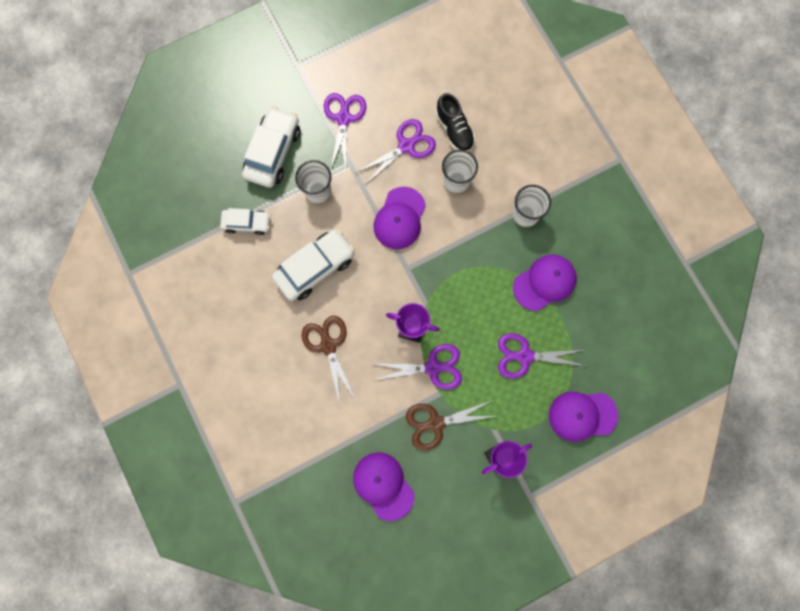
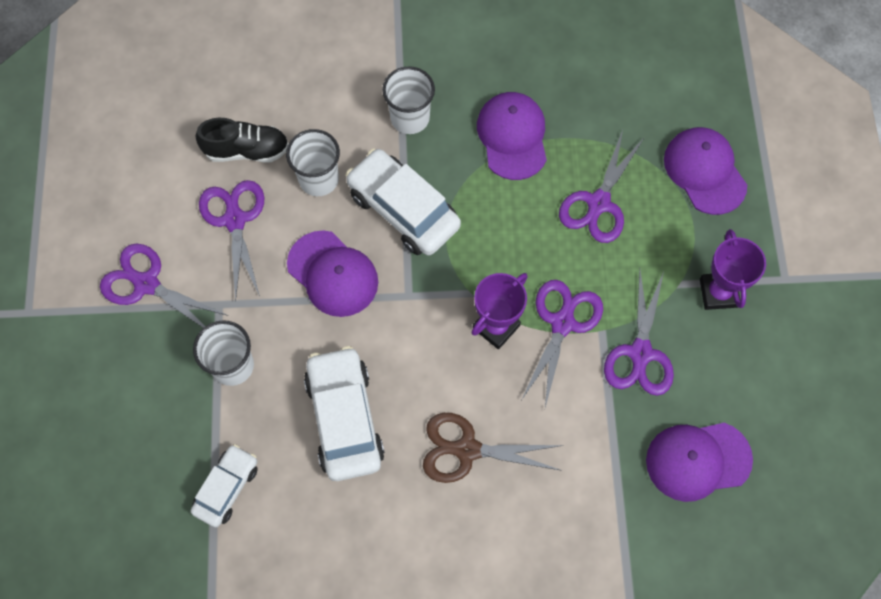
camera: 65 degrees left, 10 degrees down
white car [242,106,300,188] -> white car moved to [346,148,461,256]
brown scissors [406,401,496,451] -> purple scissors [604,269,674,396]
purple cap [549,391,618,442] -> purple cap turned 135 degrees clockwise [664,127,747,215]

